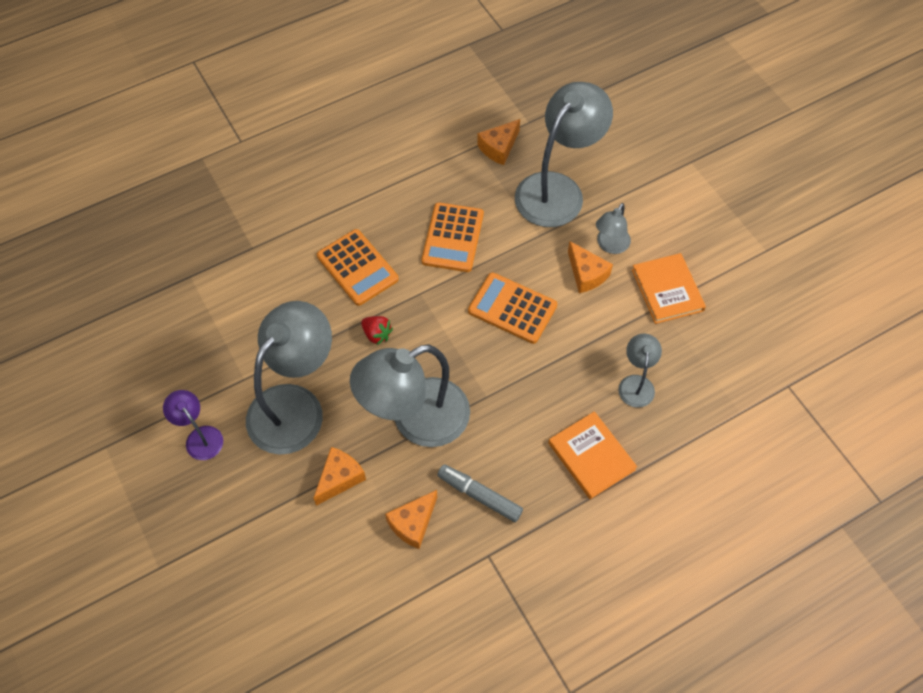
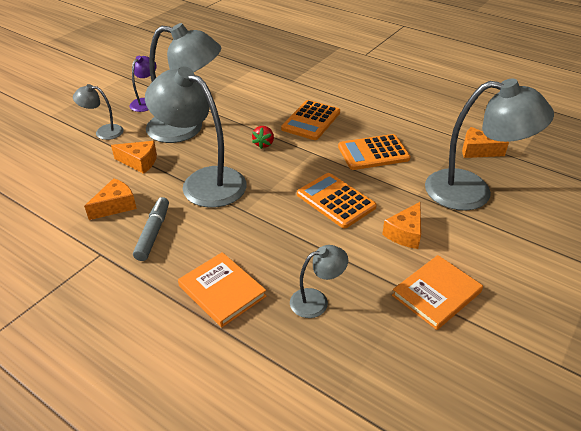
camera: 65 degrees right, 20 degrees down
orange cheese [385,490,437,549] -> orange cheese turned 120 degrees clockwise [84,178,137,220]
orange calculator [468,272,557,344] -> orange calculator turned 45 degrees counterclockwise [297,173,377,228]
orange book [548,411,637,499] -> orange book turned 75 degrees counterclockwise [178,252,266,327]
grey lamp [596,203,631,254] -> grey lamp moved to [73,84,124,140]

